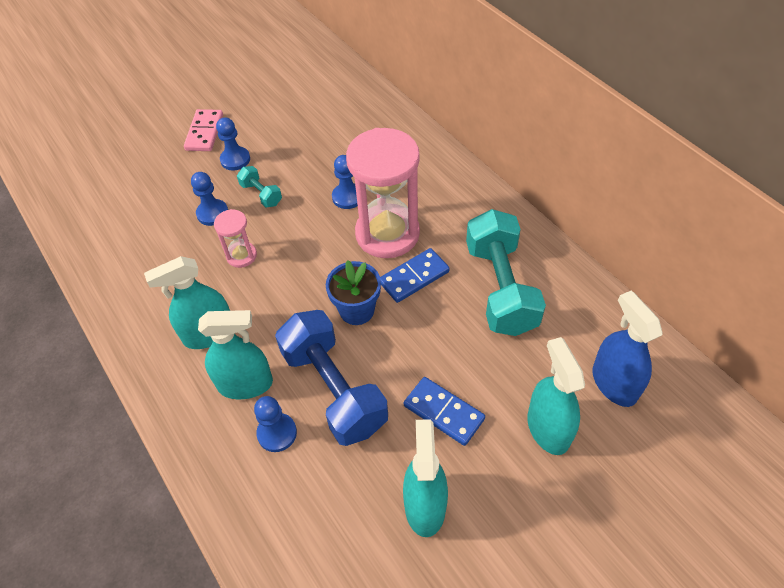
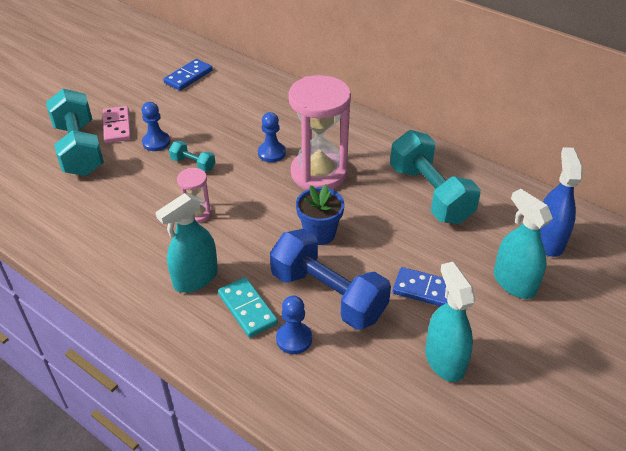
camera: 20 degrees left, 10 degrees down
blue pawn [191,172,228,226] -> none
turquoise spray bottle [198,310,273,399] -> turquoise domino [218,277,278,338]
blue domino [380,248,450,303] -> blue domino moved to [163,59,213,91]
blue spray bottle [593,290,663,407] -> blue spray bottle turned 45 degrees clockwise [540,147,583,257]
none -> turquoise dumbbell [46,88,104,176]

